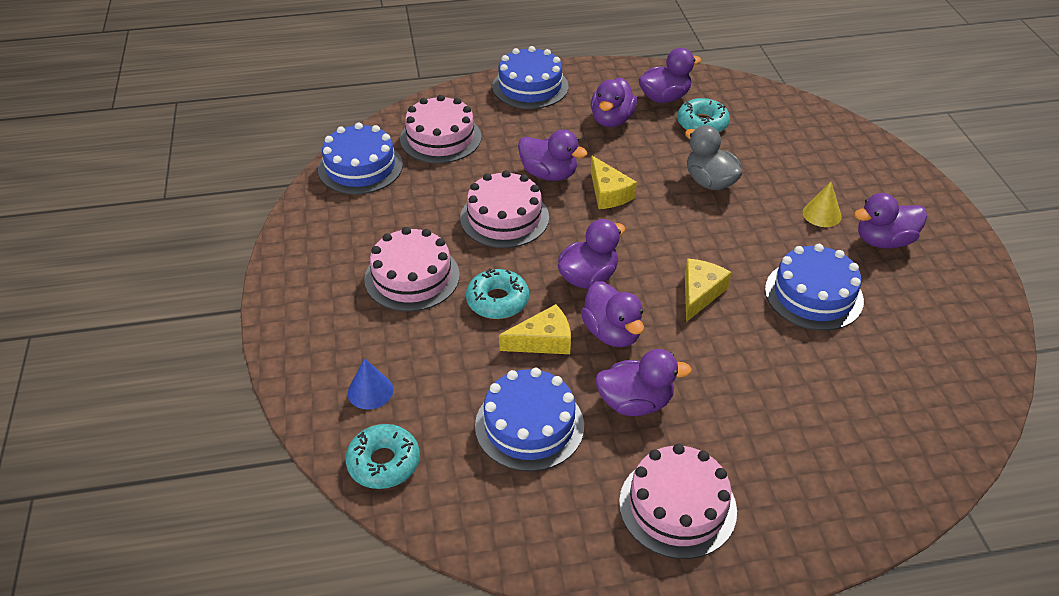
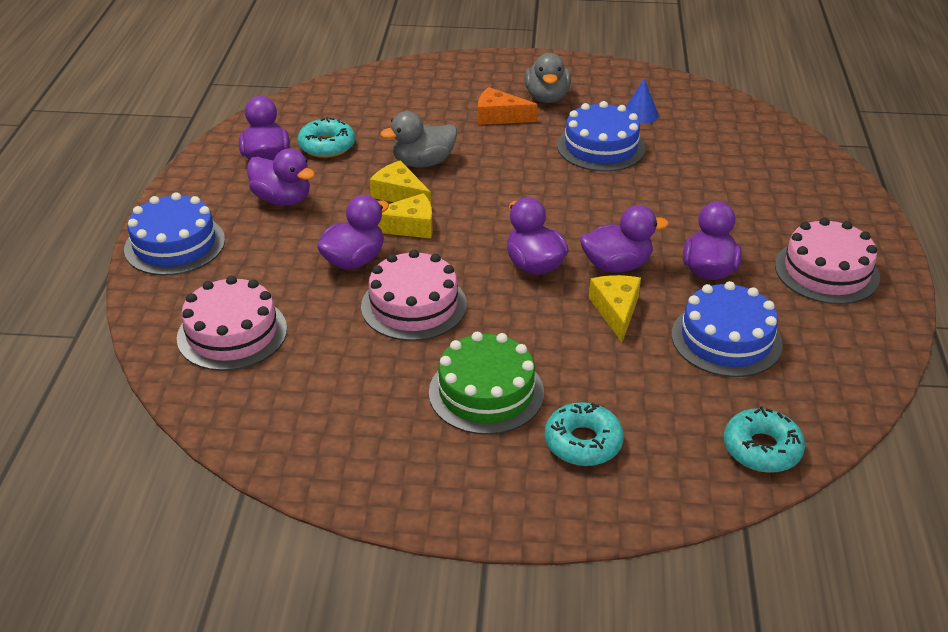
camera: 75 degrees left, 5 degrees down
blue cake [318,122,403,194] -> none
blue cone [348,358,393,409] -> blue cone moved to [626,79,659,124]
pink cake [364,227,460,312] -> green cake [429,332,544,435]
turquoise donut [466,268,529,319] -> turquoise donut moved to [545,402,624,466]
yellow cheese [685,259,731,322] -> yellow cheese moved to [370,160,431,203]
yellow cone [803,182,842,227] -> orange cheese [478,87,538,125]
purple duck [854,193,927,249] -> grey duck [524,53,571,103]

